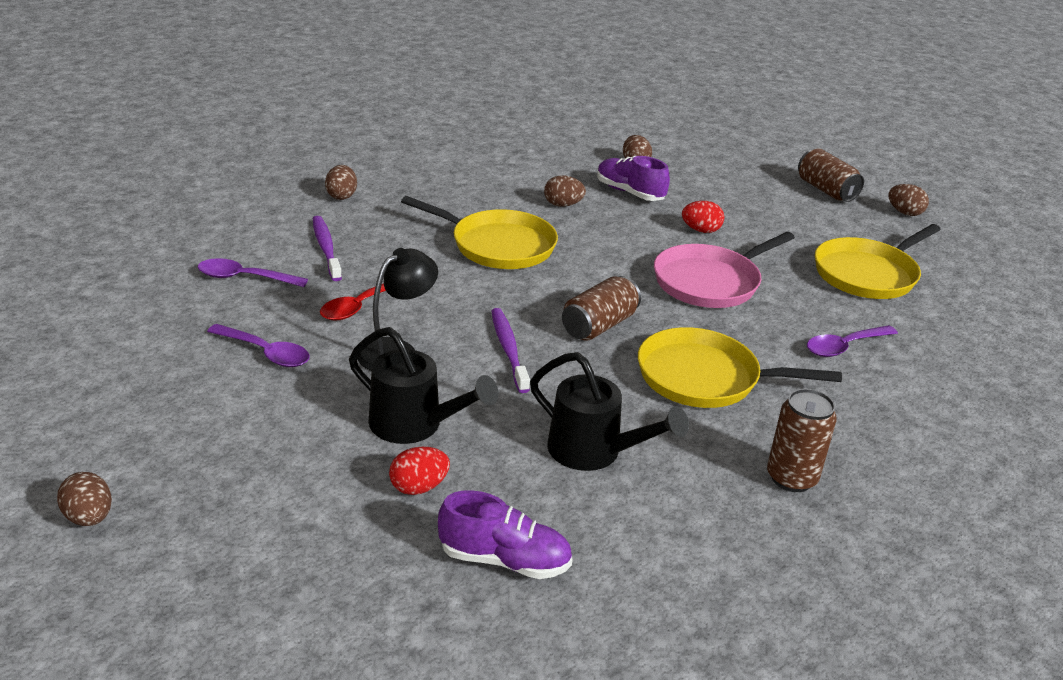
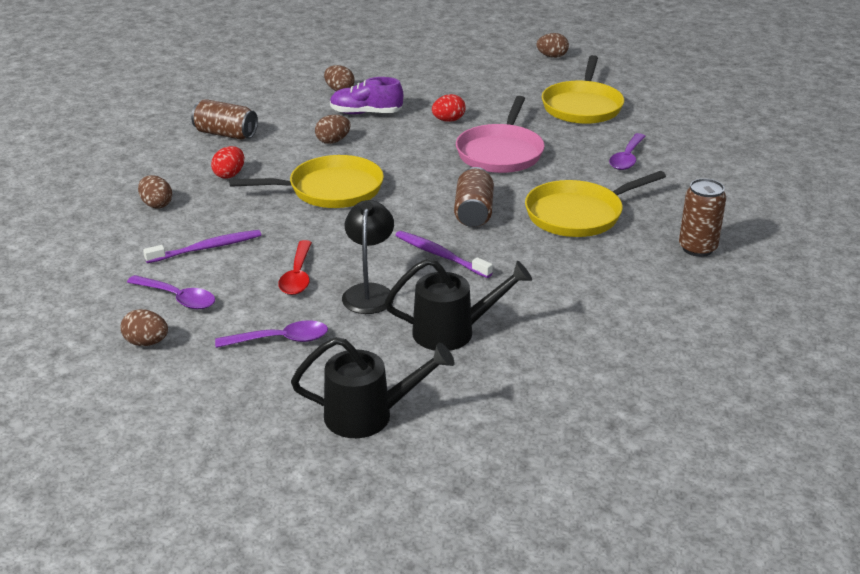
camera: 35 degrees left, 0 degrees up
brown egg [57,472,112,526] -> brown egg moved to [120,309,168,346]
purple spoon [198,258,308,287] -> purple spoon turned 120 degrees counterclockwise [127,275,215,309]
purple toothbrush [313,216,342,281] -> purple toothbrush turned 120 degrees clockwise [143,230,261,263]
red egg [389,447,450,495] -> red egg moved to [211,146,244,179]
purple shoe [438,490,573,579] -> none
black watering can [530,352,689,471] -> black watering can moved to [291,337,455,438]
brown can [798,148,864,202] -> brown can moved to [191,99,258,140]

